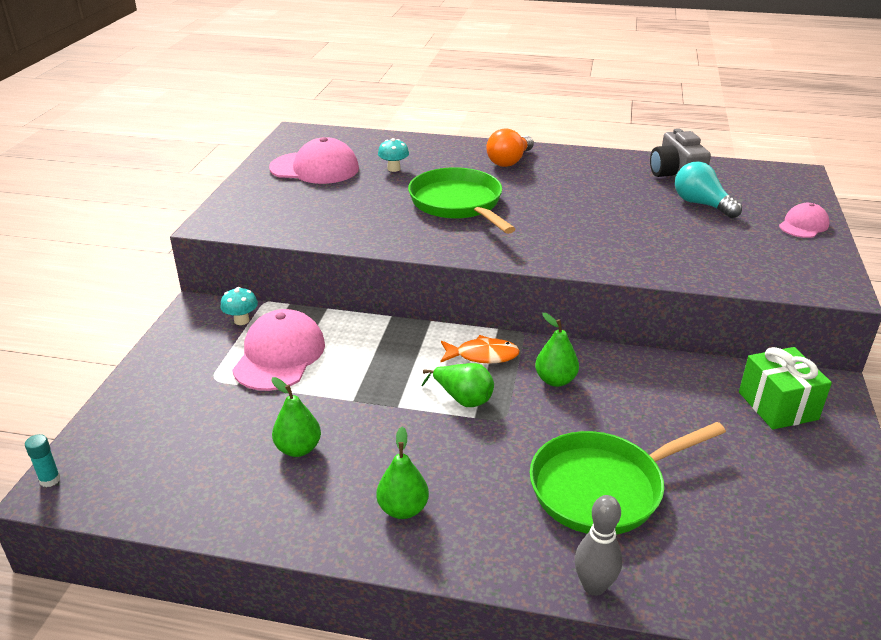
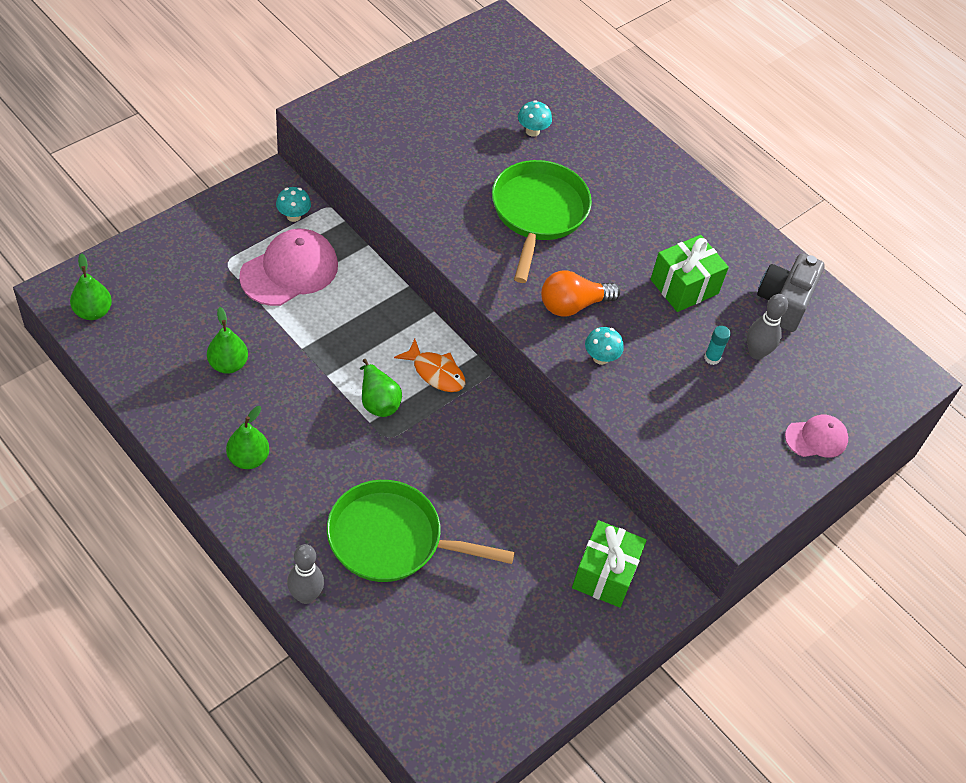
camera: 30 degrees right, 20 degrees up
turquoise glue stick [25,434,61,487] -> turquoise glue stick moved to [704,326,731,365]
pink cap [269,137,359,184] -> none
orange light bulb [486,128,534,167] -> orange light bulb moved to [541,270,620,317]
green pear [535,313,579,387] -> green pear moved to [70,253,112,320]
turquoise light bulb [675,162,742,218] -> grey bowling pin [747,294,788,360]
none -> turquoise mushroom [585,327,624,365]
none -> green gift [650,235,729,312]

